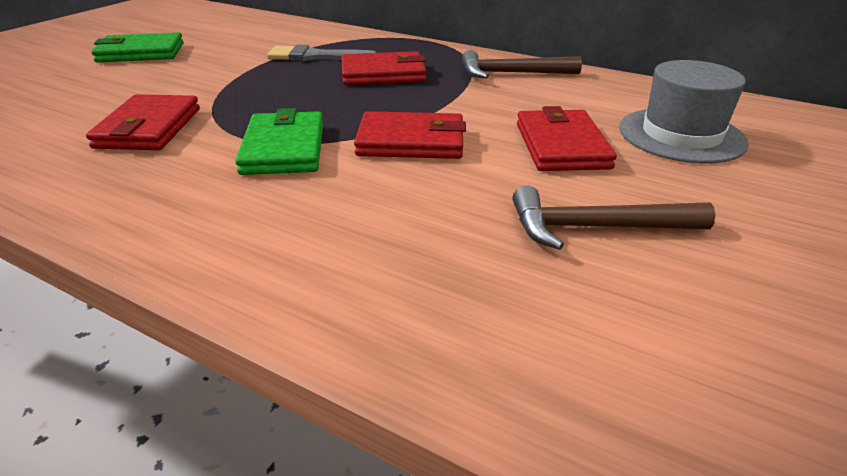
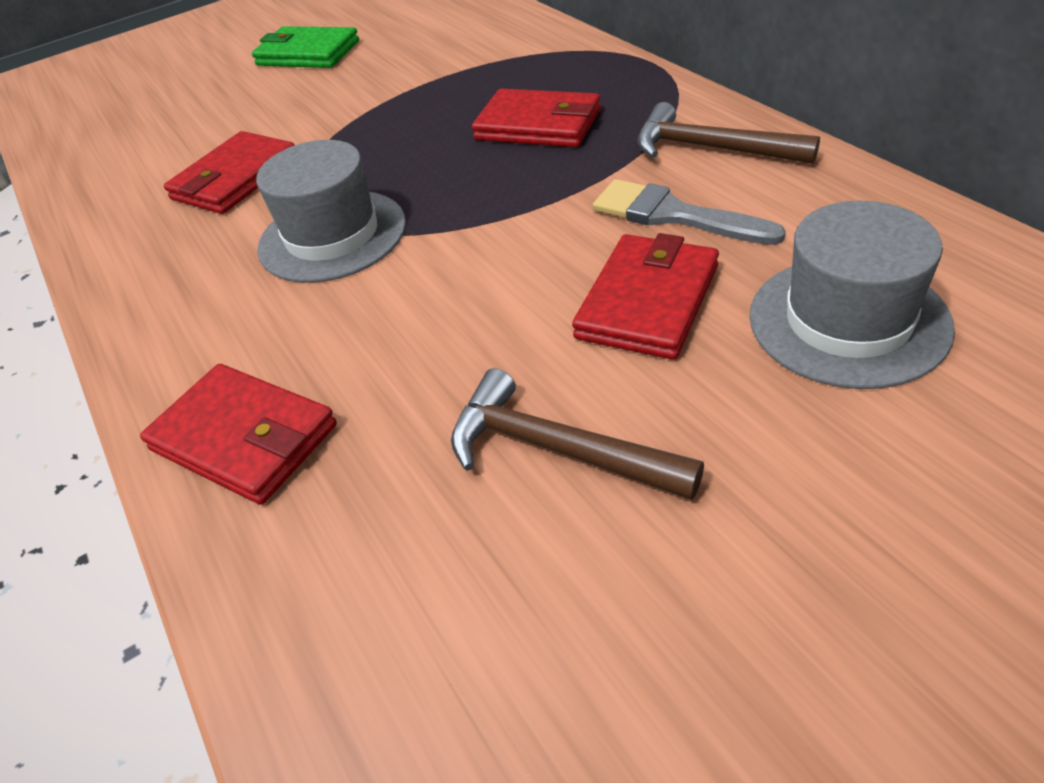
camera: 35 degrees right, 10 degrees up
green wallet [235,108,324,175] -> grey hat [256,140,406,283]
grey brush [267,44,377,61] -> grey brush moved to [593,179,786,245]
red wallet [354,111,466,159] -> red wallet moved to [140,364,337,505]

